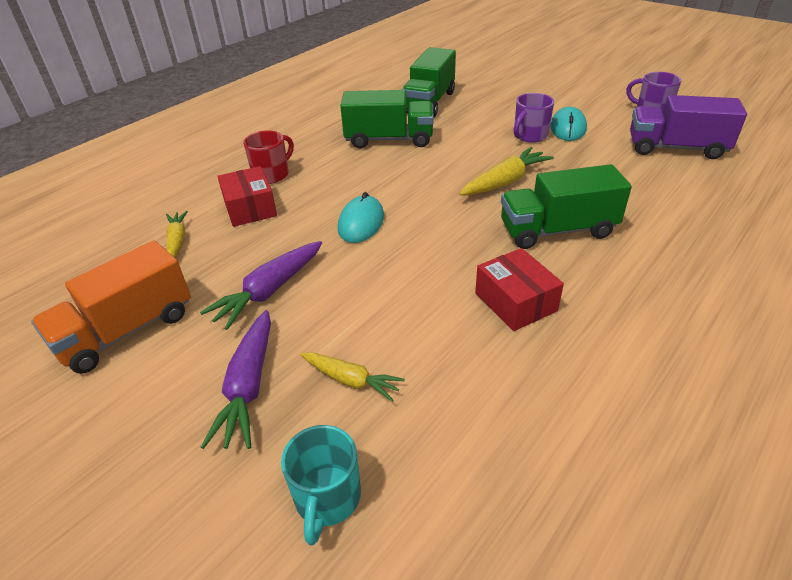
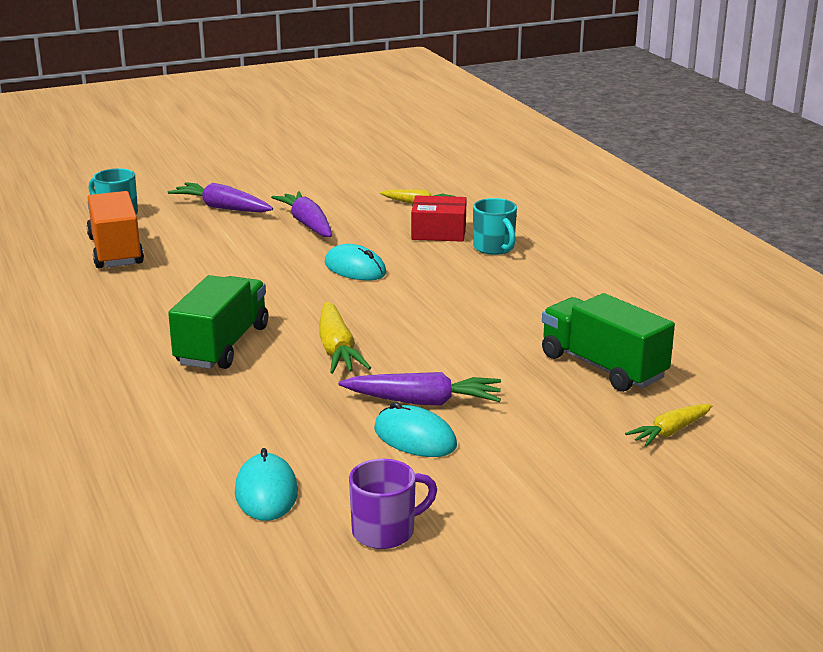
camera: 115 degrees right, 15 degrees down
orange truck [31,241,191,374] -> orange truck moved to [86,191,144,268]
red mug [243,130,294,184] -> turquoise mug [473,198,517,255]
yellow carrot [300,352,405,402] -> yellow carrot moved to [625,404,712,447]
green truck [340,90,434,148] -> none
red box [475,248,564,331] -> none
purple mug [514,93,554,143] -> purple carrot [339,372,501,406]
purple truck [630,95,747,159] -> turquoise mouse [235,448,298,521]

